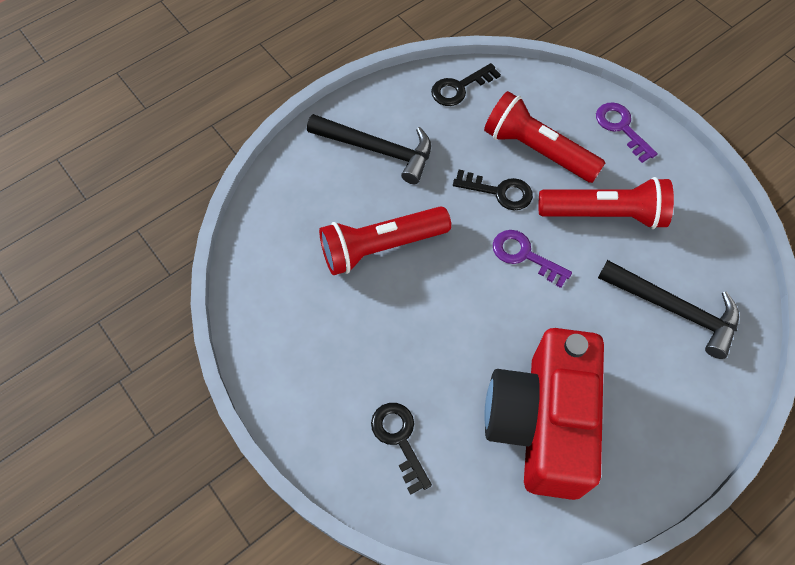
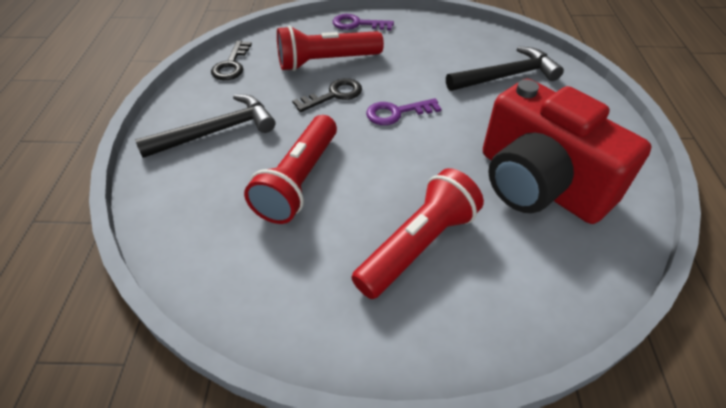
camera: 50 degrees left, 15 degrees down
black key [371,403,432,495] -> none
red flashlight [538,177,674,229] -> red flashlight moved to [352,168,484,299]

